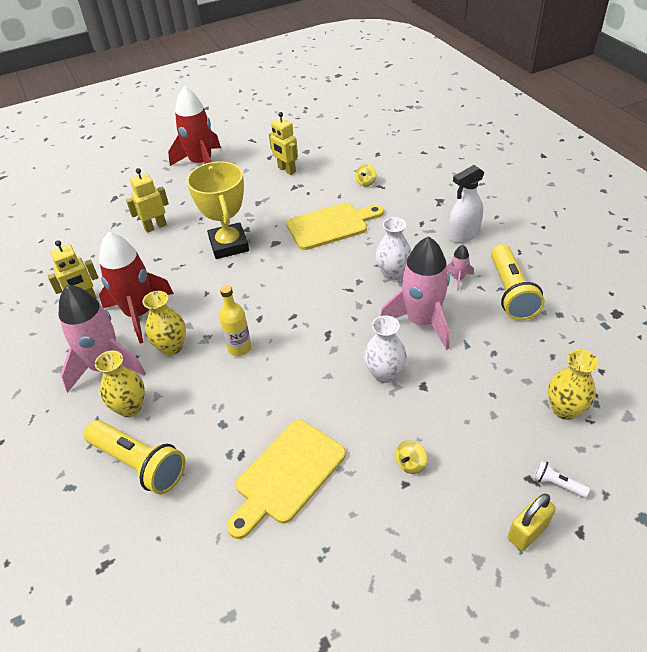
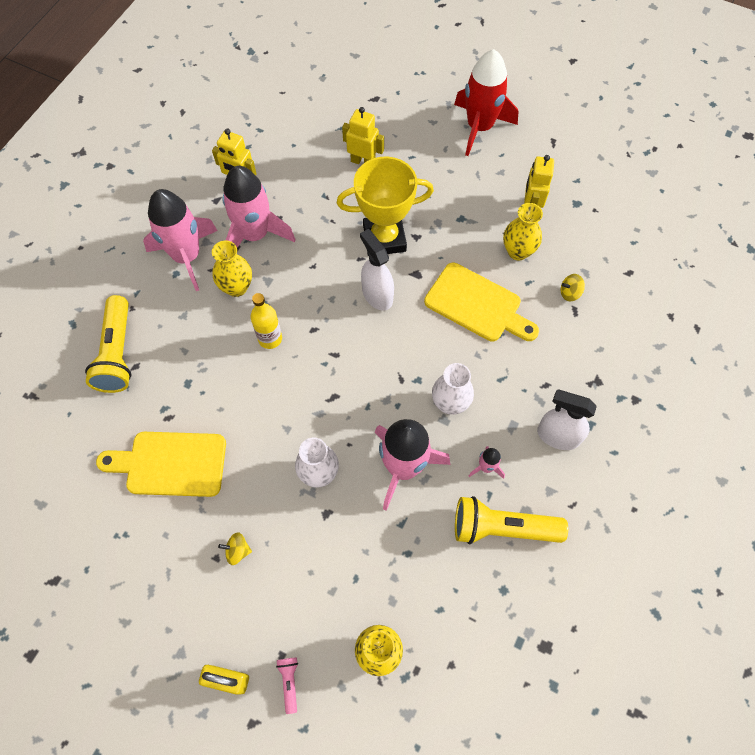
camera: 50 degrees right, 20 degrees up
yellow vase [95,350,145,417] -> yellow vase moved to [503,203,543,261]
red rocket [99,232,174,343] -> pink rocket [222,166,296,248]
yellow trophy [187,161,249,259] -> yellow trophy turned 45 degrees clockwise [337,156,434,254]
yellow flashlight [491,244,545,320] -> yellow flashlight turned 45 degrees clockwise [455,496,568,544]
white flashlight [533,460,590,498] -> pink flashlight [276,657,298,714]
none -> white spray bottle [360,229,394,311]

